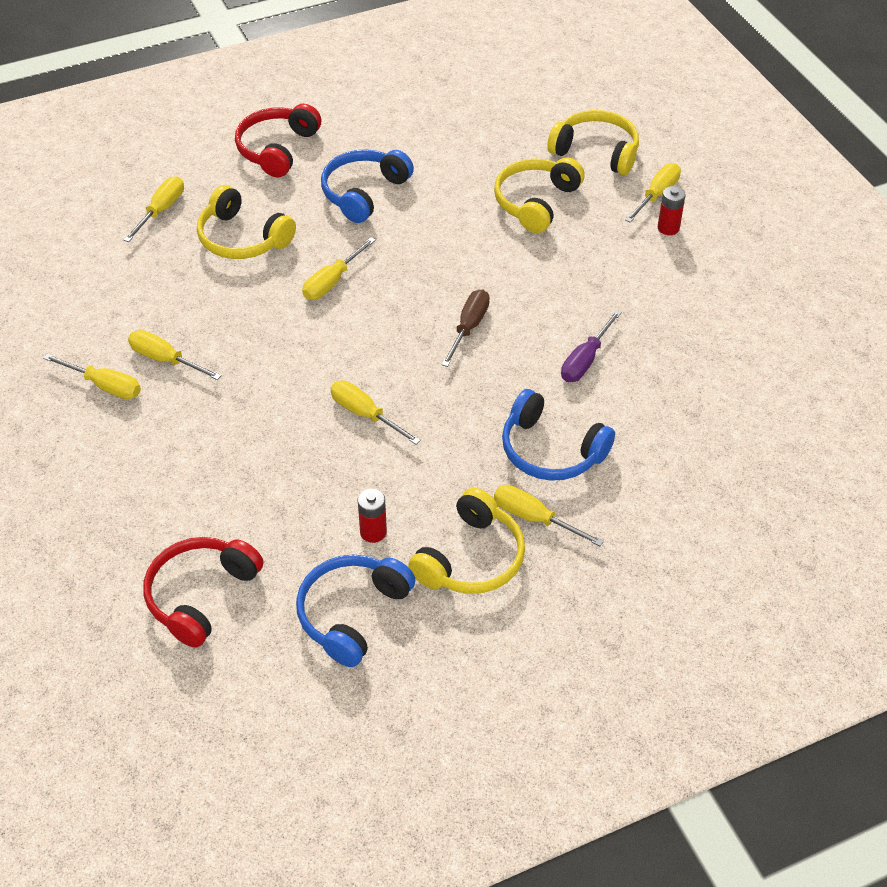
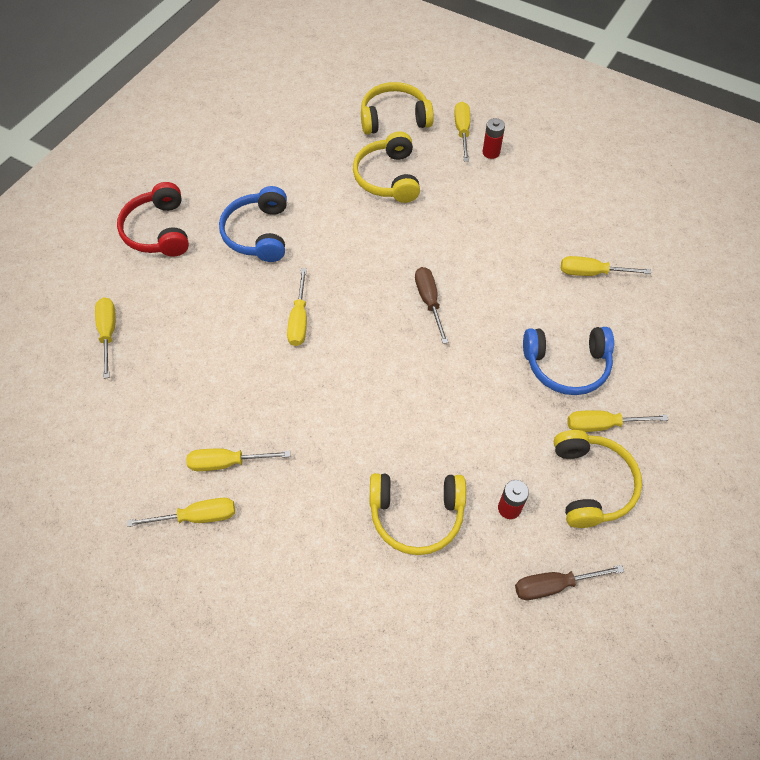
camera: 35 degrees left, 10 degrees up
red headphones [143,537,264,648] -> none
yellow headphones [197,185,296,259] -> yellow headphones moved to [370,473,466,555]
blue headphones [296,554,416,667] -> brown screwdriver [515,565,624,600]
yellow screwdriver [330,381,421,445] -> yellow screwdriver moved to [561,256,651,276]
purple screwdriver [561,310,622,382] -> none

